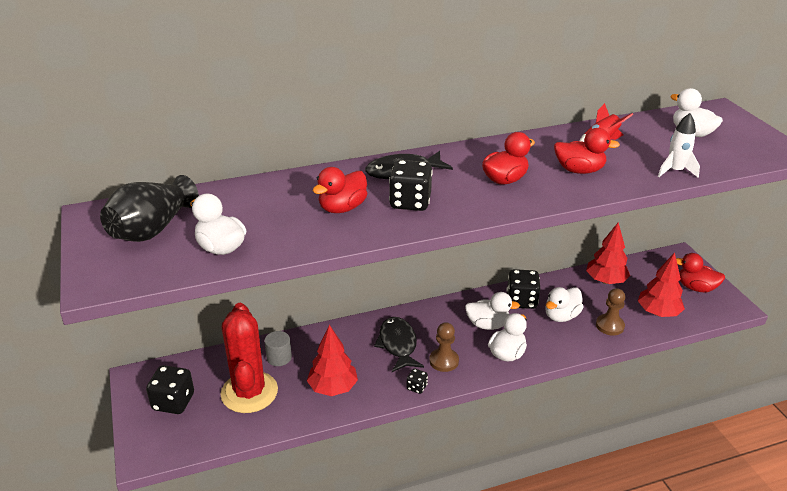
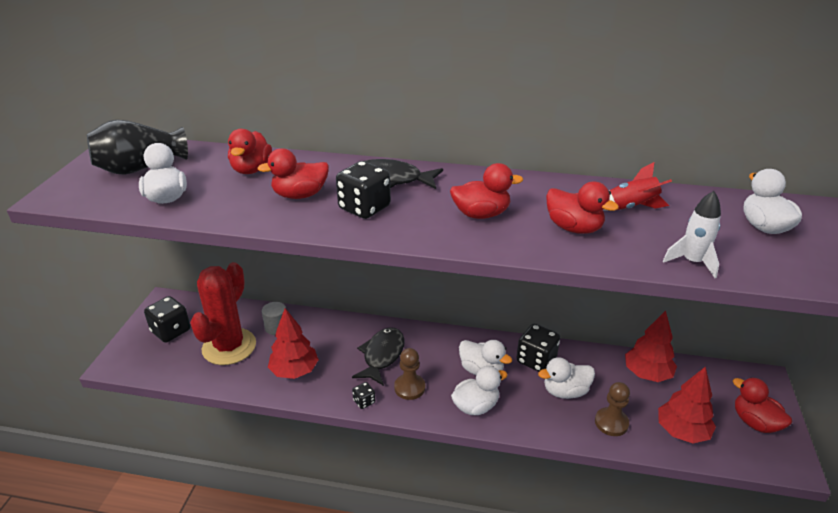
camera: 30 degrees right, 0 degrees up
none -> red duck [228,129,272,174]

